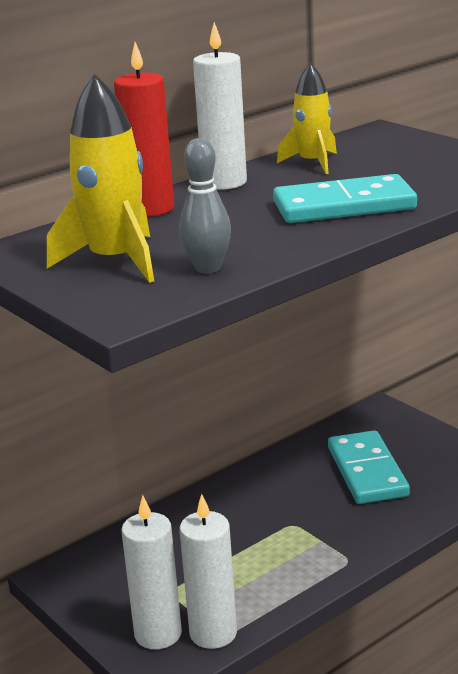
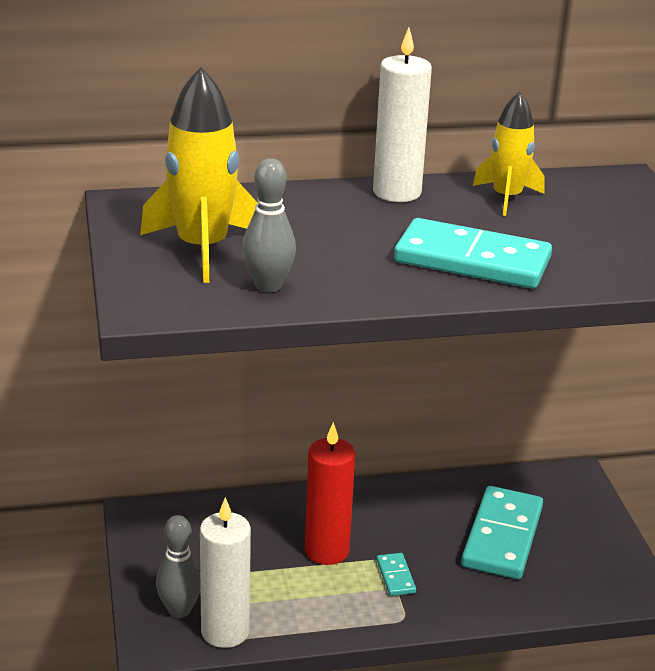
camera: 25 degrees right, 5 degrees up
red candle [114,42,174,217] -> red candle moved to [305,422,355,565]
white candle [121,495,182,649] -> grey bowling pin [156,515,201,618]
none -> turquoise domino [376,553,416,596]

